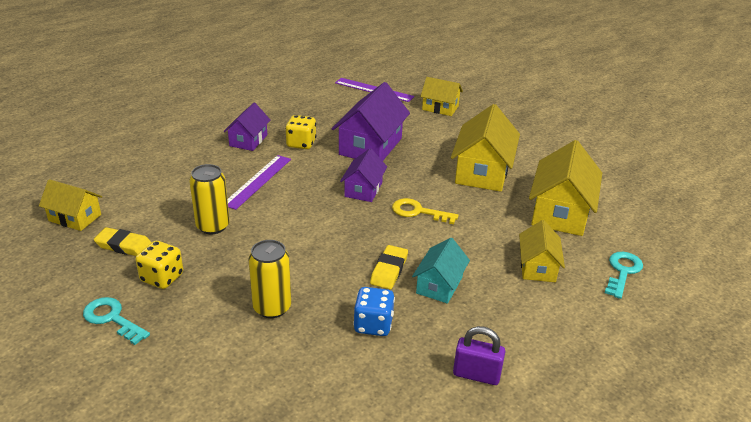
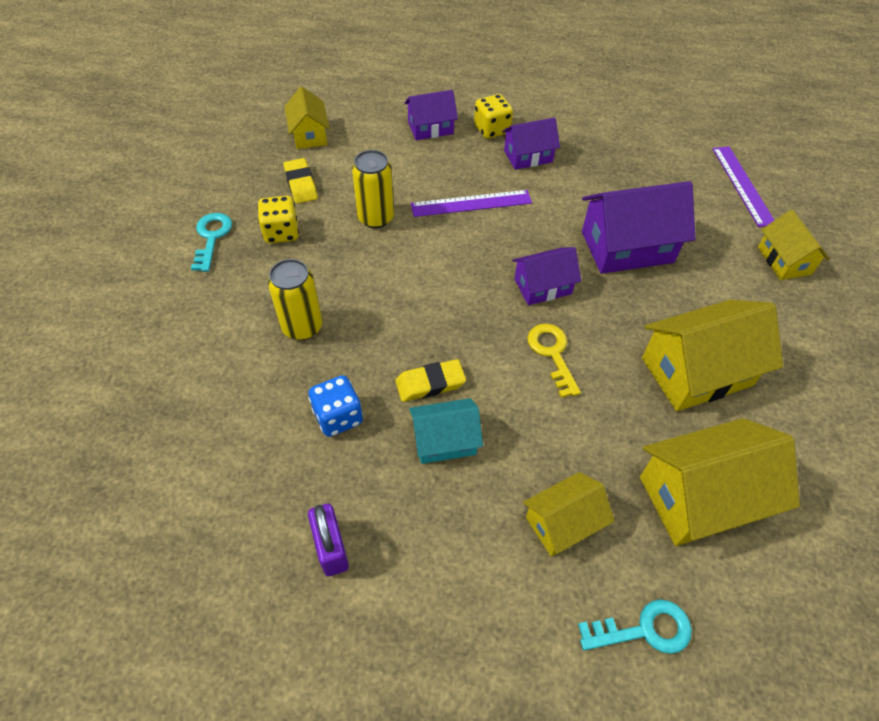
camera: 55 degrees right, 20 degrees up
yellow dice [285,115,316,149] -> yellow dice moved to [474,94,513,139]
none -> purple house [404,90,458,140]

